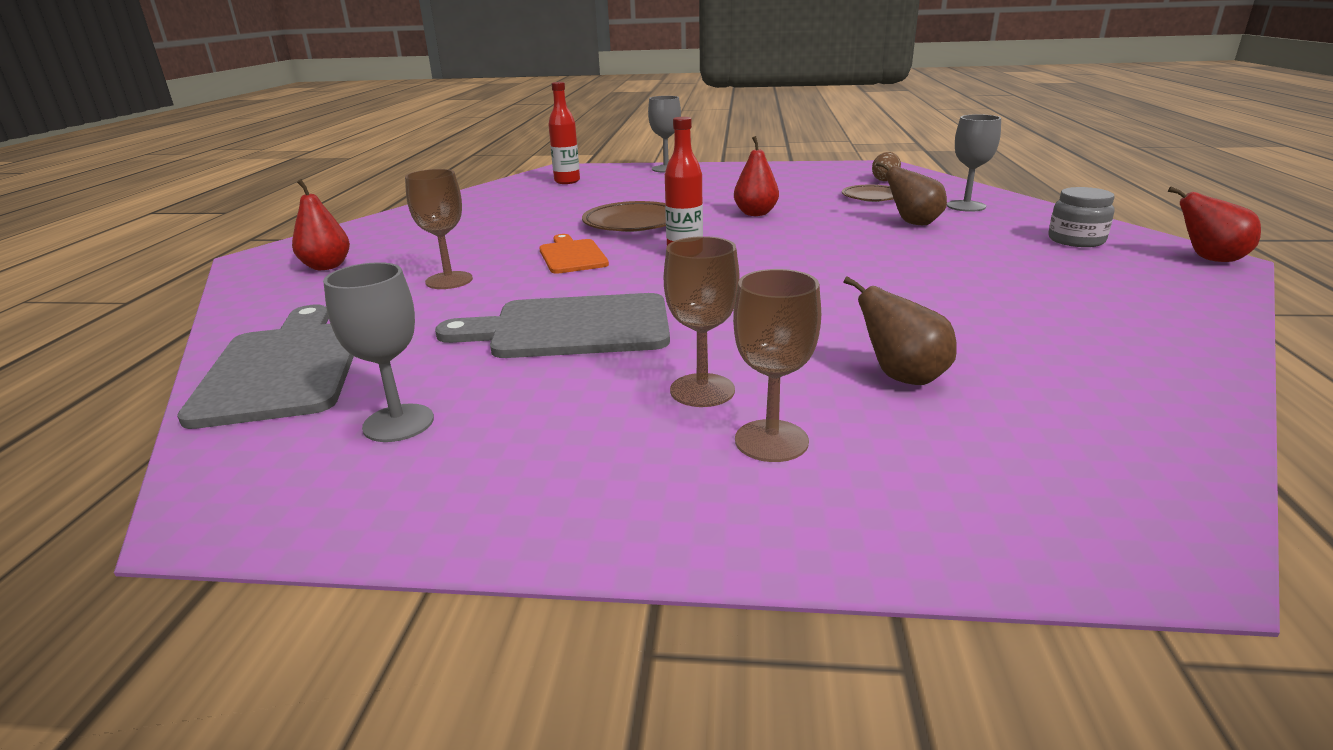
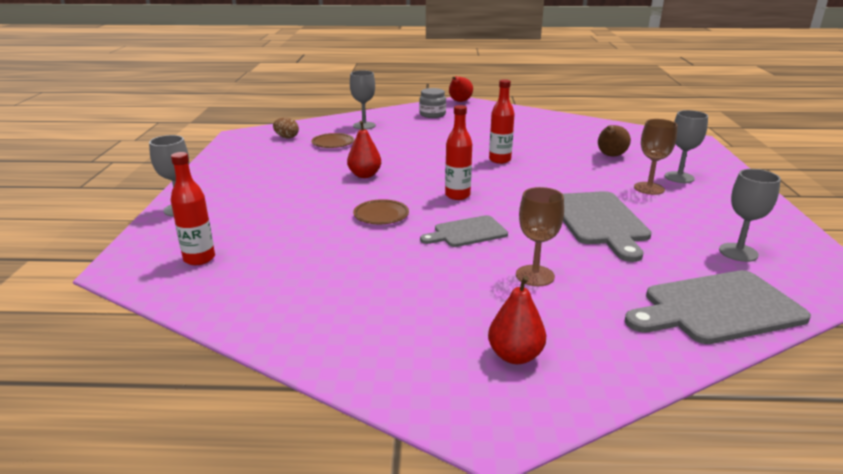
camera: 95 degrees left, 0 degrees up
orange cutting board [539,234,609,274] -> grey cutting board [420,215,508,247]
brown plate [582,201,666,232] -> brown plate [353,199,409,224], size x0.65
brown goblet [733,269,821,462] -> grey goblet [665,110,708,183]
brown pear [876,161,947,225] -> none
none -> red bottle [489,79,515,164]

